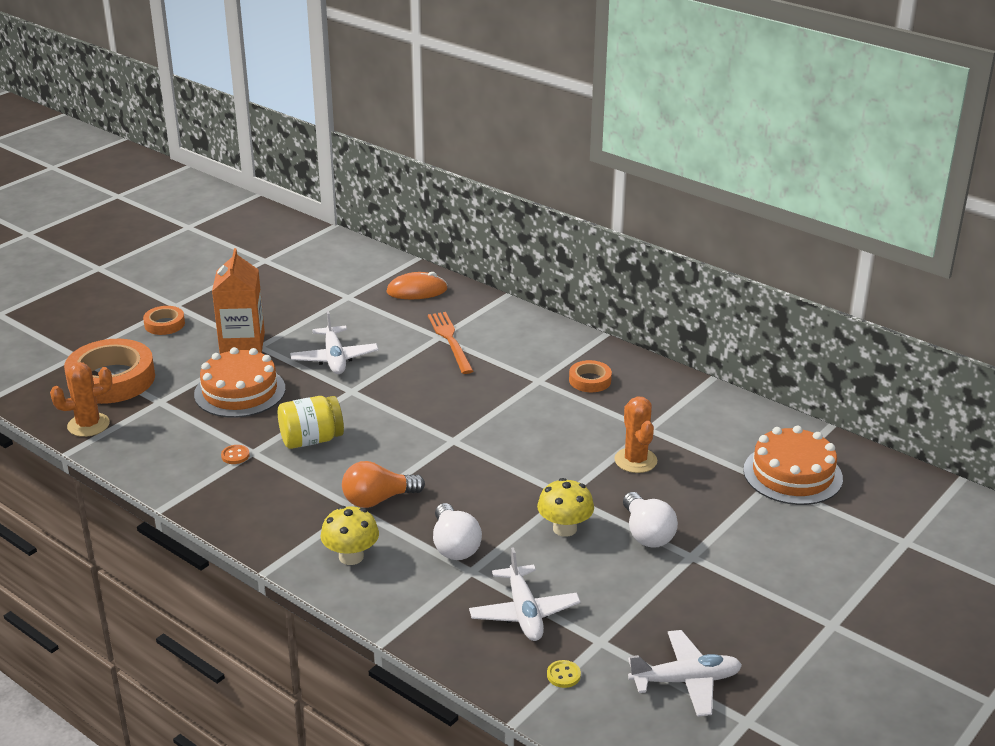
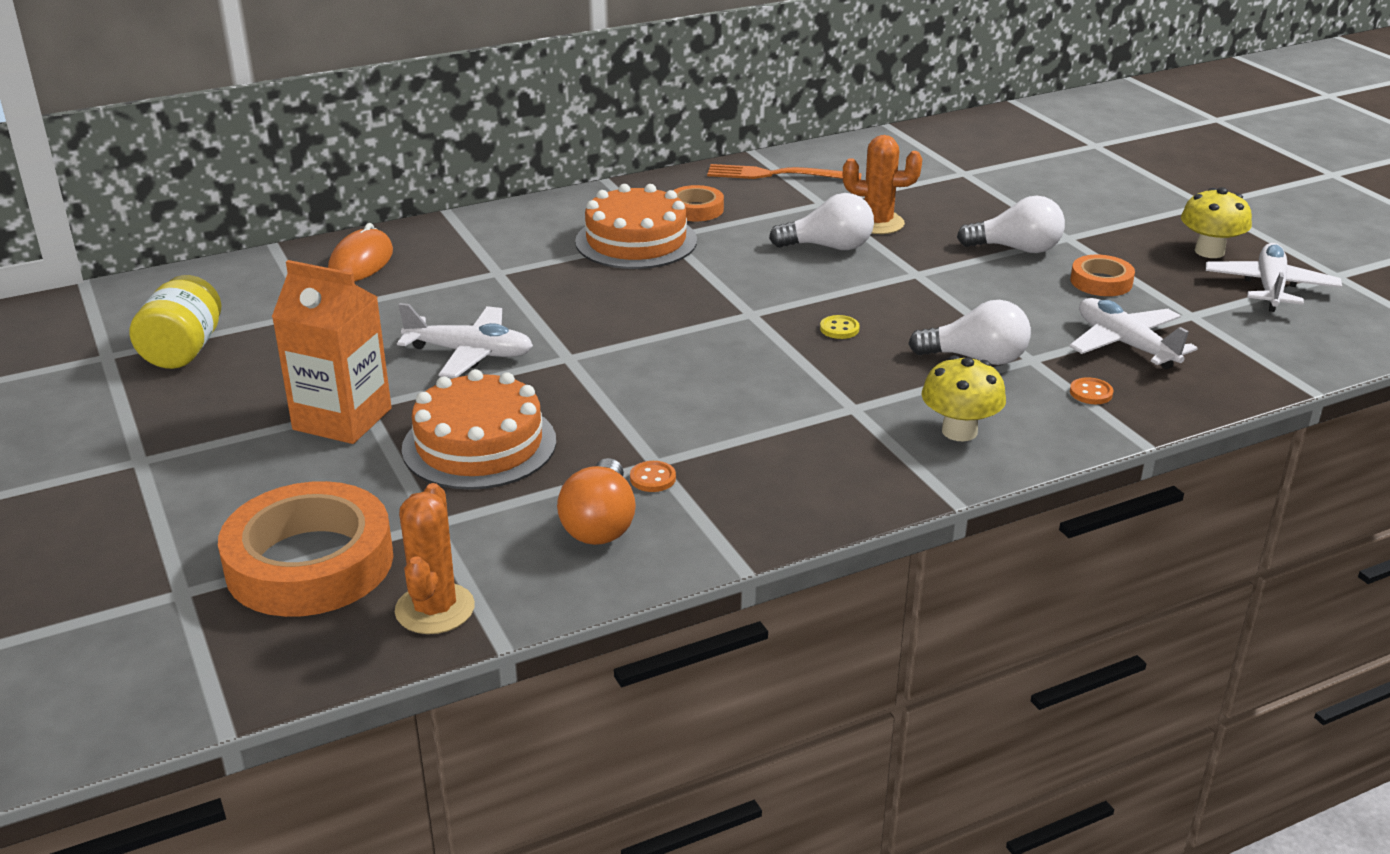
camera: 65 degrees left, 0 degrees up
orange tape [143,306,185,335] -> orange tape moved to [1070,255,1135,296]
yellow jar [278,396,344,449] -> yellow jar moved to [129,275,221,369]
orange light bulb [342,461,425,508] -> orange light bulb moved to [557,458,636,545]
orange fork [428,312,473,374] -> orange fork moved to [707,164,862,180]
white plane [469,547,581,641] -> white plane turned 135 degrees counterclockwise [1069,298,1198,369]
yellow mushroom [537,478,594,537] -> yellow mushroom moved to [1181,187,1252,258]
yellow button [547,660,581,688] -> yellow button moved to [820,315,859,339]
orange cake [743,426,843,505] -> orange cake moved to [575,184,697,269]
none -> white light bulb [769,193,874,250]
none -> orange button [1070,377,1114,404]

